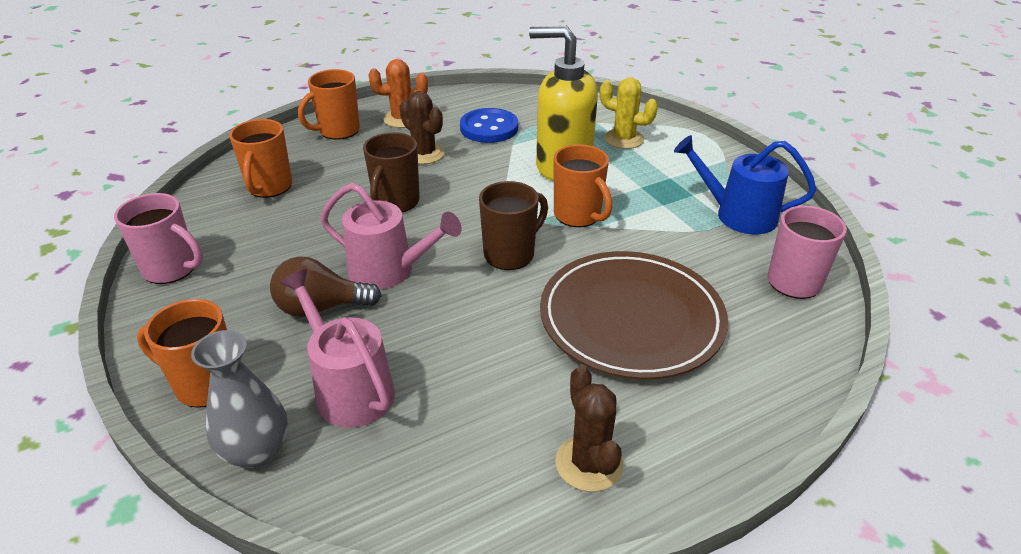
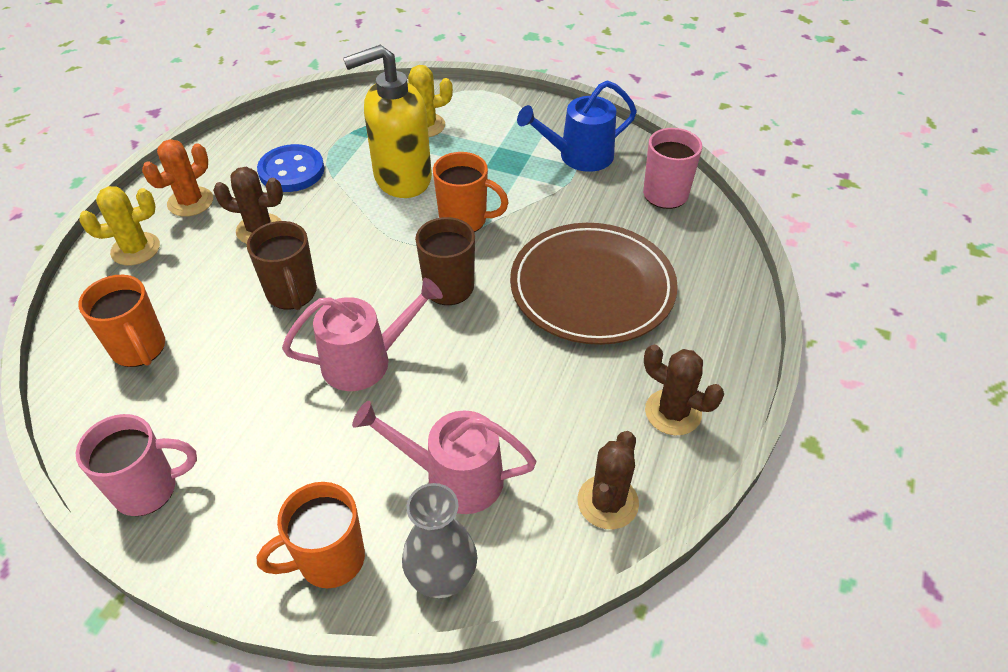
camera: 40 degrees left, 10 degrees up
brown light bulb [270,256,381,317] -> none
orange mug [298,69,360,140] -> yellow cactus [79,186,160,266]
none -> brown cactus [577,431,639,529]

